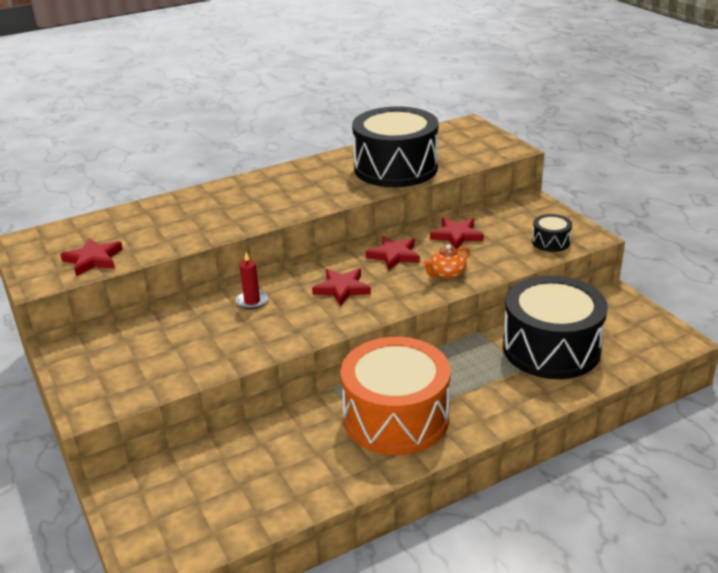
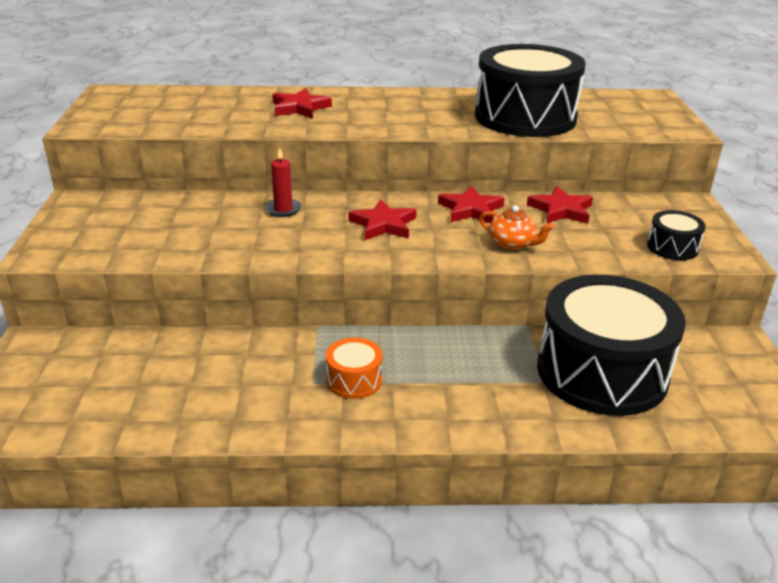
camera: 25 degrees right, 0 degrees up
red star [60,238,123,276] -> red star moved to [272,88,332,119]
orange drum [340,337,451,455] -> orange drum [326,338,383,399], size x0.42
orange teapot [423,244,470,279] -> orange teapot turned 135 degrees counterclockwise [479,205,554,250]

